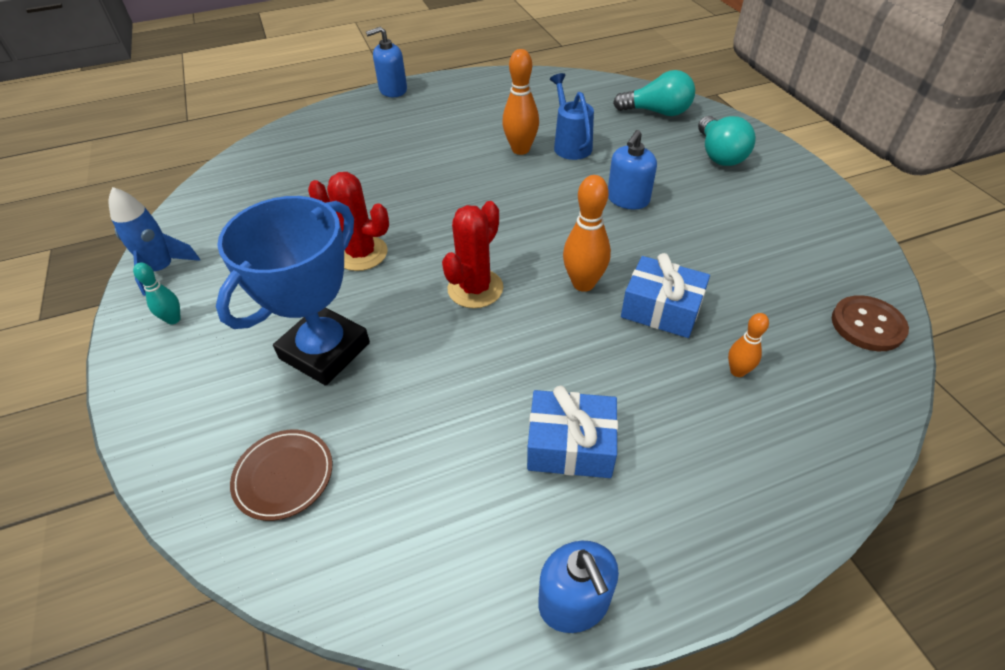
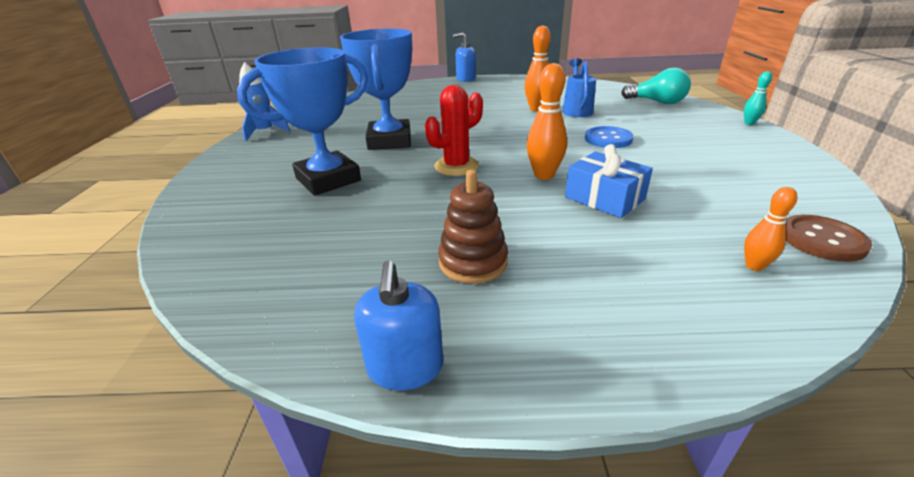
camera: 20 degrees right, 15 degrees down
turquoise bowling pin [133,263,181,324] -> turquoise bowling pin moved to [744,71,772,125]
brown plate [230,430,333,521] -> none
red cactus [308,172,389,271] -> blue trophy [340,29,412,150]
blue gift [527,386,618,478] -> brown stacking toy [438,170,508,284]
blue soap dispenser [608,130,657,209] -> blue button [585,126,633,148]
turquoise light bulb [698,116,756,166] -> none
orange bowling pin [728,313,769,377] -> orange bowling pin moved to [744,187,797,271]

